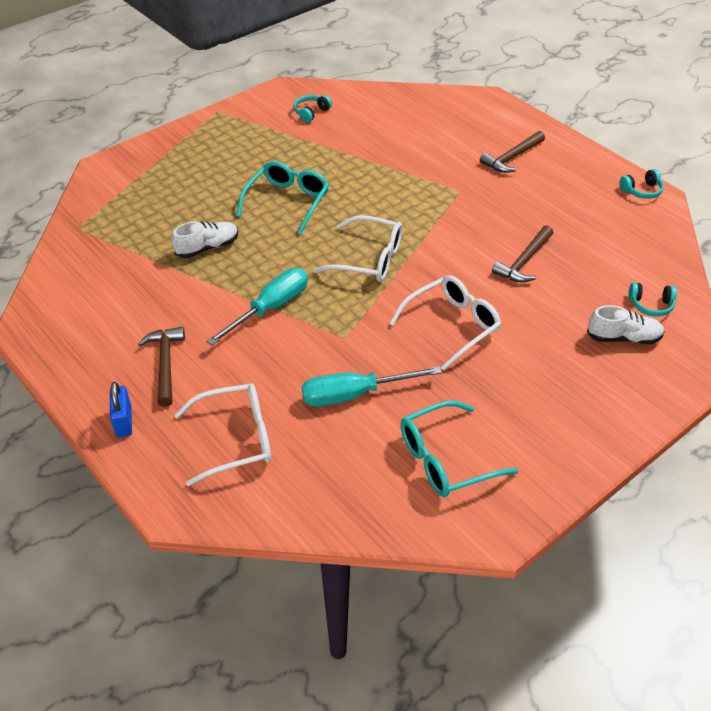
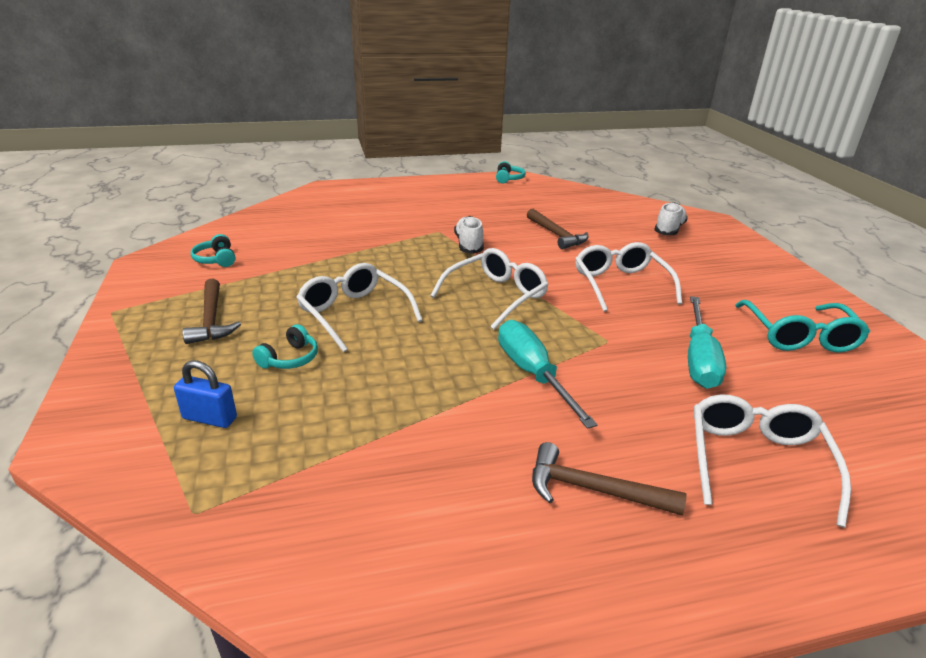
camera: 65 degrees left, 15 degrees down
blue padlock [110,382,132,437] -> blue padlock moved to [174,360,237,428]
white shoe [172,221,238,258] -> white shoe moved to [454,216,484,254]
turquoise glasses [236,161,329,235] -> white glasses [296,263,422,352]
brown hammer [480,131,545,173] -> brown hammer moved to [183,279,241,344]
turquoise headphones [629,282,677,316] -> turquoise headphones moved to [252,324,318,369]

